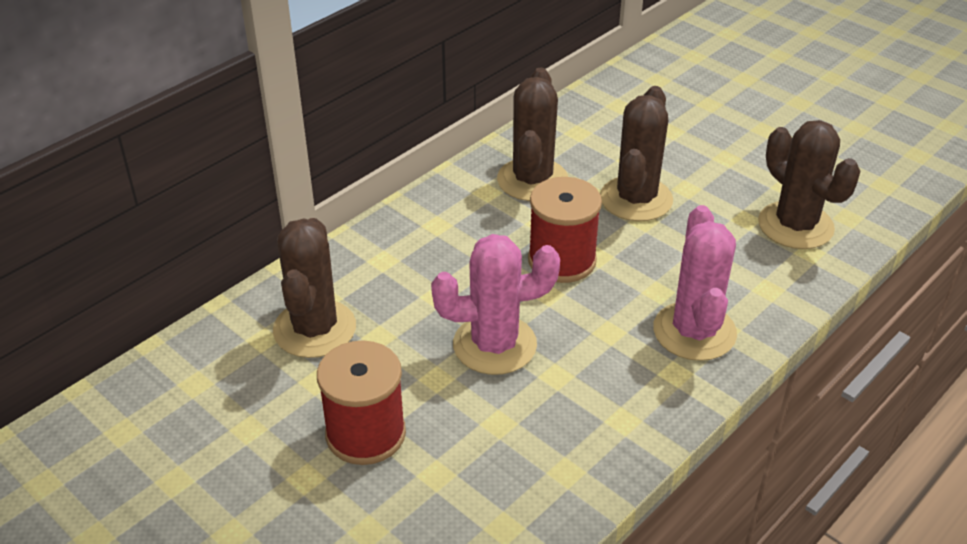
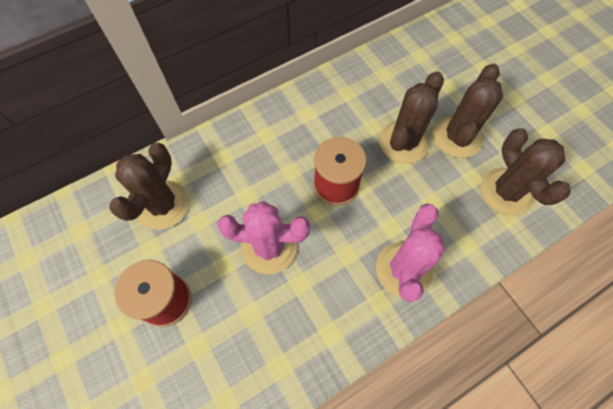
camera: 15 degrees right, 25 degrees up
brown cactus [497,68,568,201] -> brown cactus moved to [433,64,503,158]

